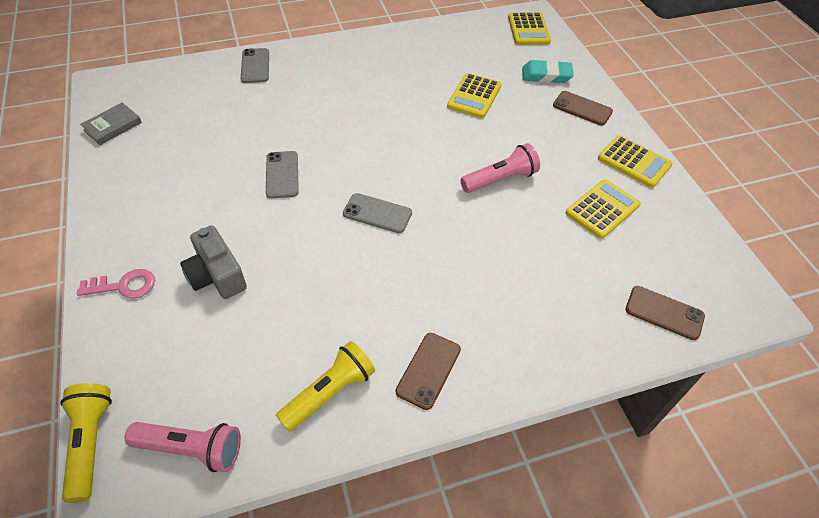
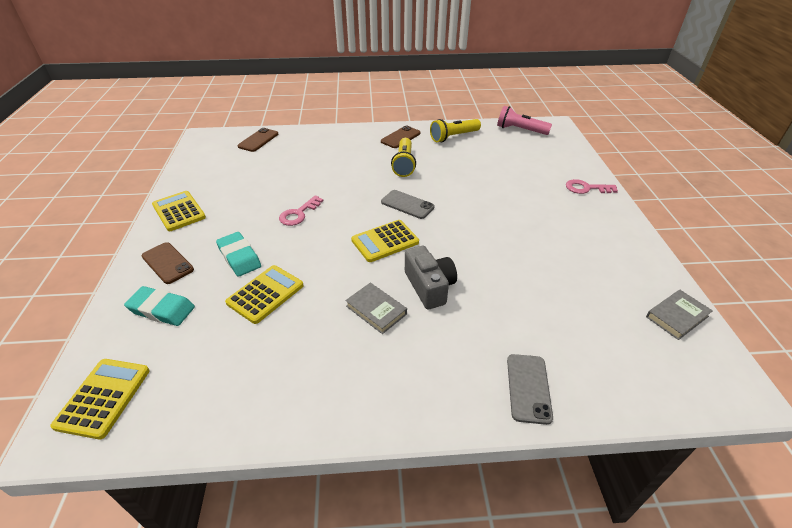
camera: 165 degrees left, 10 degrees down
yellow flashlight [60,383,112,503] -> yellow flashlight moved to [391,138,416,177]
grey camera [180,225,247,299] -> grey camera moved to [405,246,457,309]
grey phone [266,151,299,199] -> none
pink flashlight [460,143,540,193] -> pink key [279,195,323,226]
yellow calculator [566,179,641,239] -> yellow calculator moved to [351,220,419,262]
brown phone [625,286,705,340] -> brown phone turned 75 degrees clockwise [238,128,278,152]
none -> turquoise eraser [216,232,261,277]
none -> grey book [345,283,407,334]

